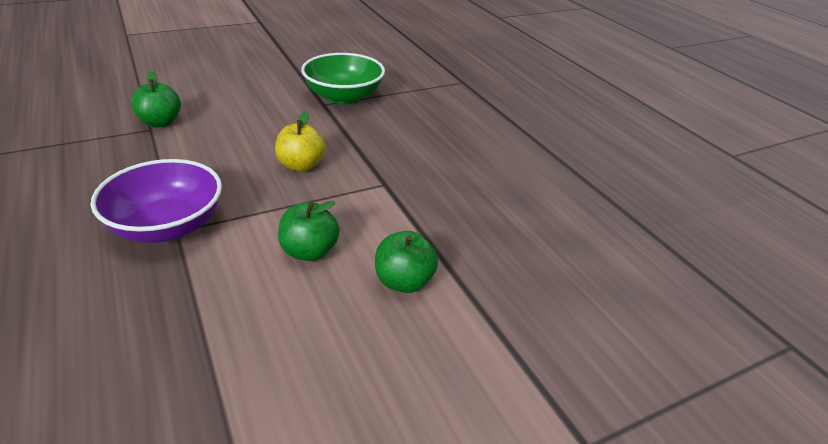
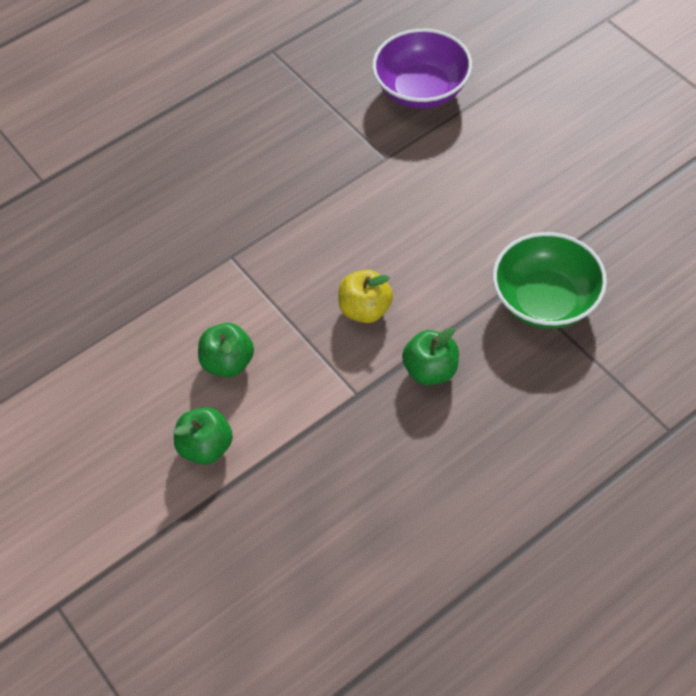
camera: 85 degrees right, 20 degrees up
purple bowl [91,159,222,243] -> purple bowl moved to [372,29,472,108]
green apple [131,71,181,127] -> green apple moved to [402,327,459,385]

